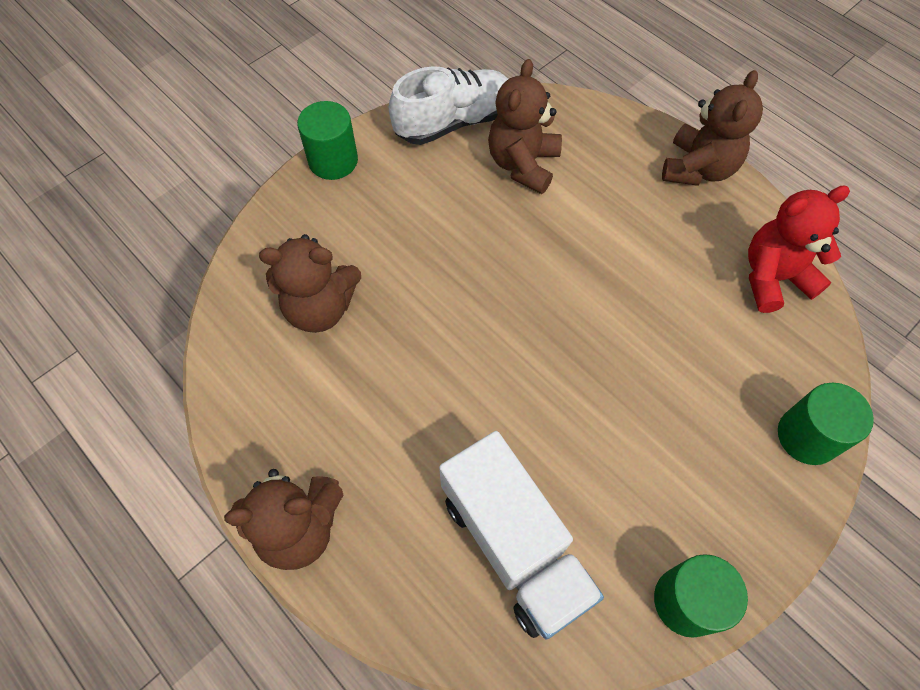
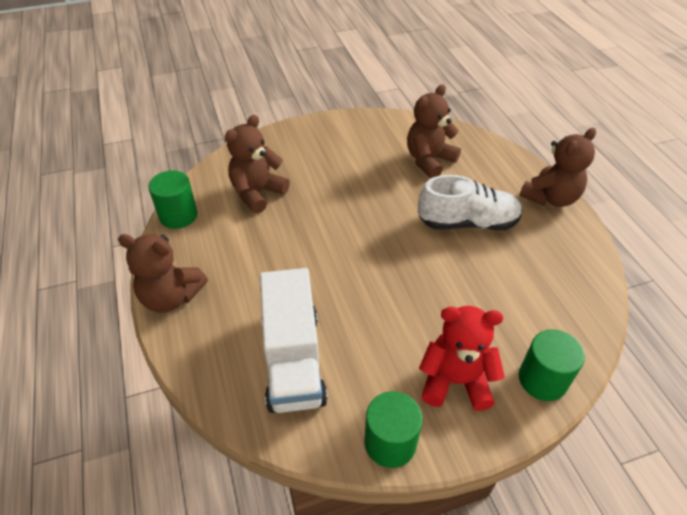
camera: 25 degrees right, 15 degrees down
brown teddy bear [259,234,361,333] -> brown teddy bear turned 105 degrees clockwise [225,115,290,214]
green cylinder [297,101,358,180] -> green cylinder moved to [148,170,198,229]
white shoe [389,66,508,145] -> white shoe moved to [418,175,523,230]
red teddy bear [748,186,850,313] -> red teddy bear moved to [419,306,505,411]

